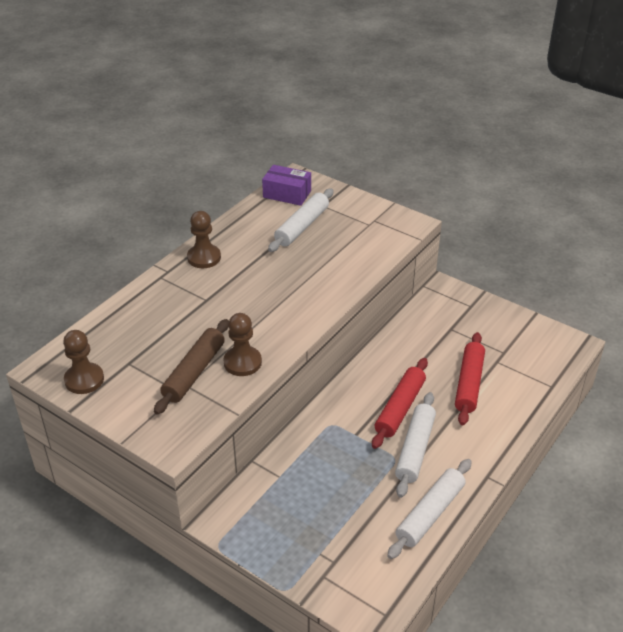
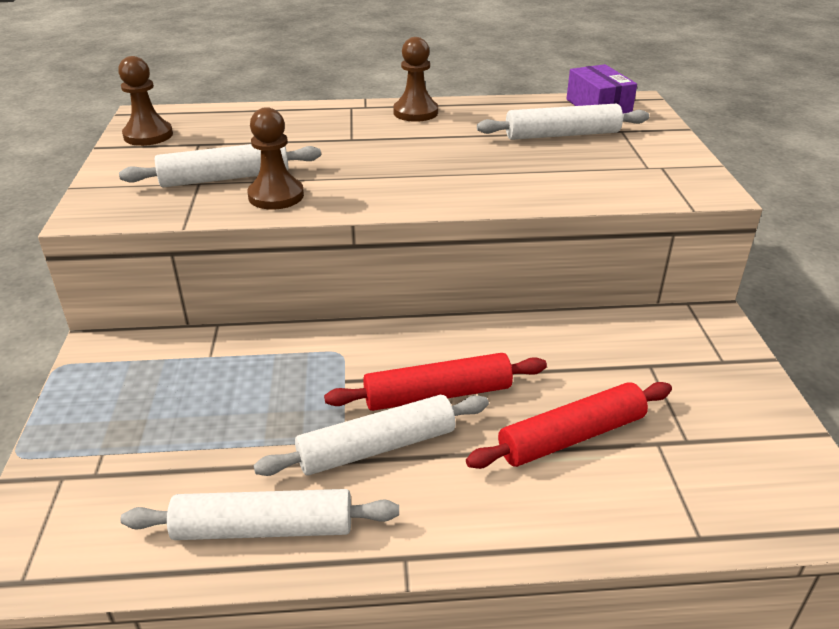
camera: 50 degrees right, 5 degrees down
brown rolling pin [154,319,229,415] -> white rolling pin [119,144,321,188]

